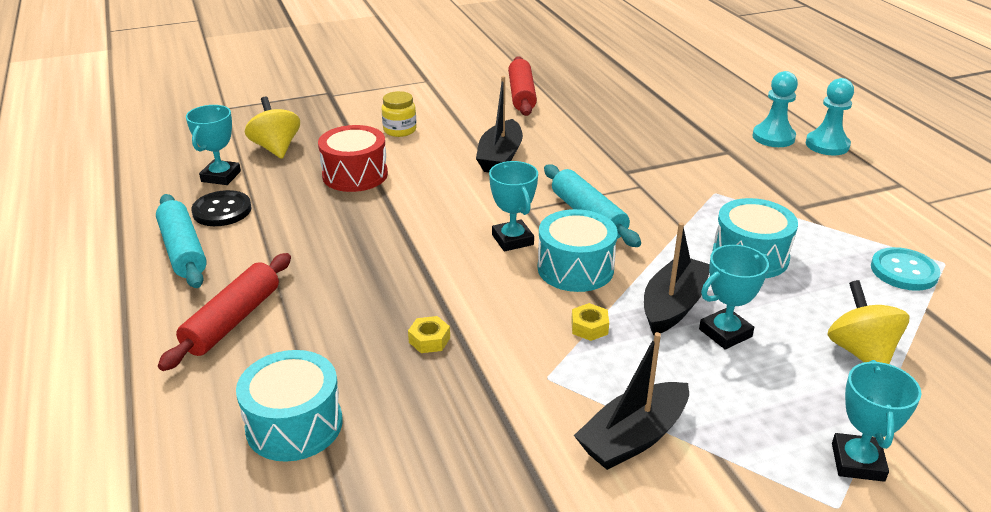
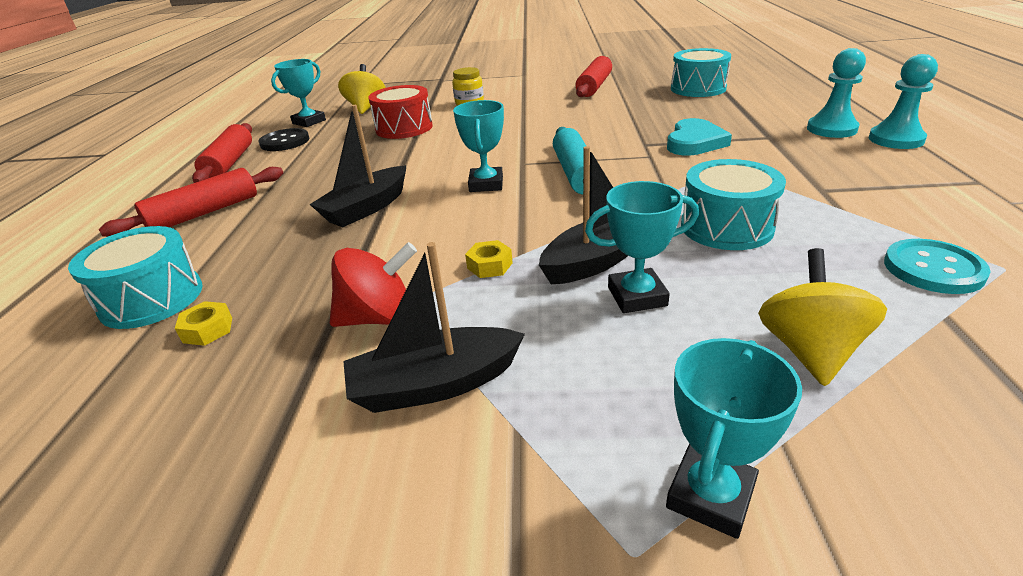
camera: 25 degrees right, 0 degrees up
turquoise rolling pin [156,194,207,288] -> red rolling pin [192,123,252,183]
yellow nut [408,316,450,353] -> yellow nut moved to [175,301,232,346]
black boat [476,76,523,172] -> black boat moved to [309,105,406,227]
turquoise drum [538,209,618,292] -> turquoise drum moved to [671,48,731,97]
none -> red spinning top [330,242,417,327]
none -> turquoise heart [667,118,732,156]

